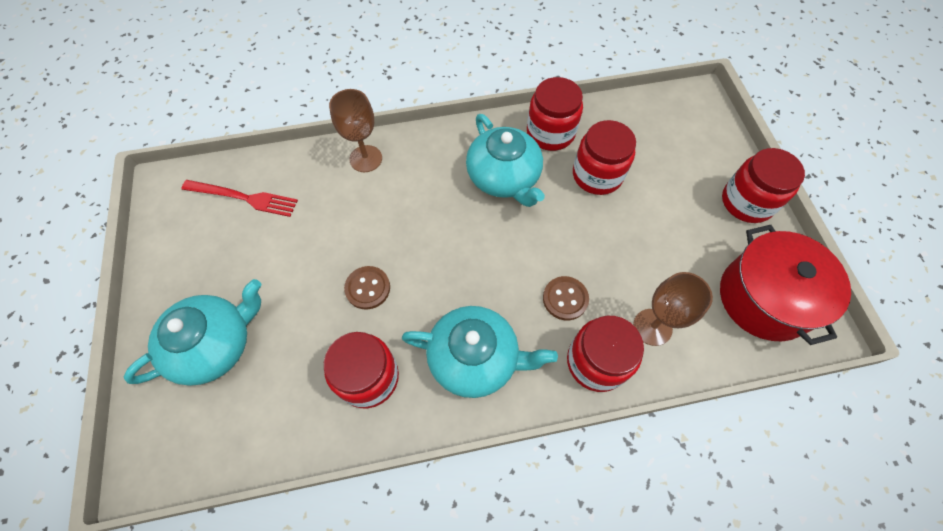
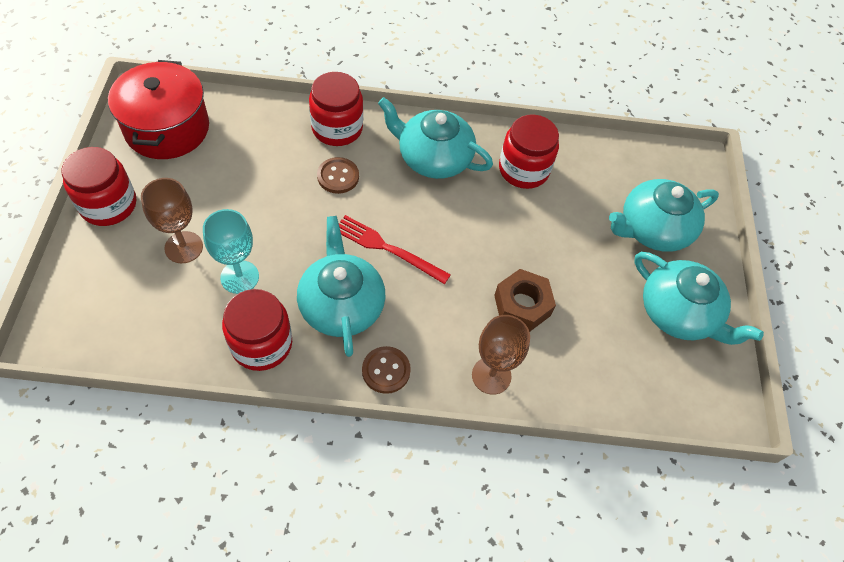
camera: 170 degrees left, 5 degrees down
red fork [182,180,298,217] -> red fork moved to [339,215,451,284]
brown button [344,266,390,310] -> brown button moved to [362,346,411,394]
red jar [573,120,636,195] -> turquoise goblet [203,209,259,294]
brown goblet [633,272,713,346] -> brown goblet moved to [141,178,203,263]
none -> brown nut [494,269,556,332]
none -> turquoise teapot [634,252,764,345]

